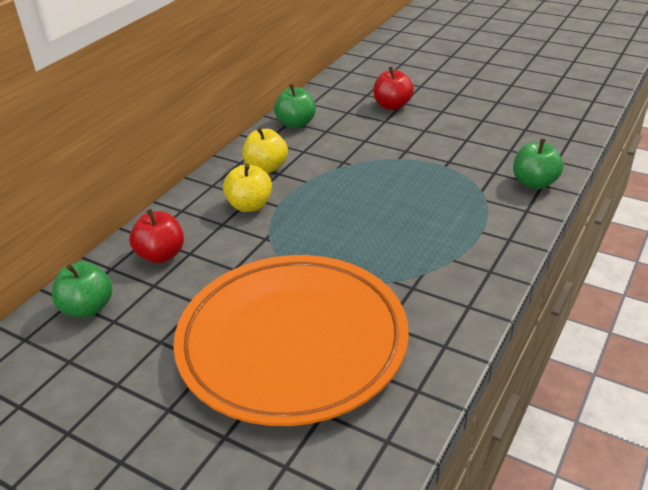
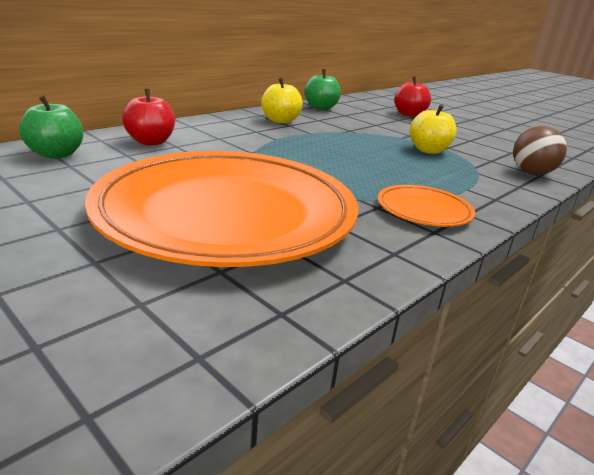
camera: 10 degrees right, 10 degrees down
yellow apple [223,164,272,212] -> yellow apple moved to [410,104,457,154]
green apple [513,139,563,189] -> brown ball [513,126,567,175]
none -> orange plate [377,185,476,227]

